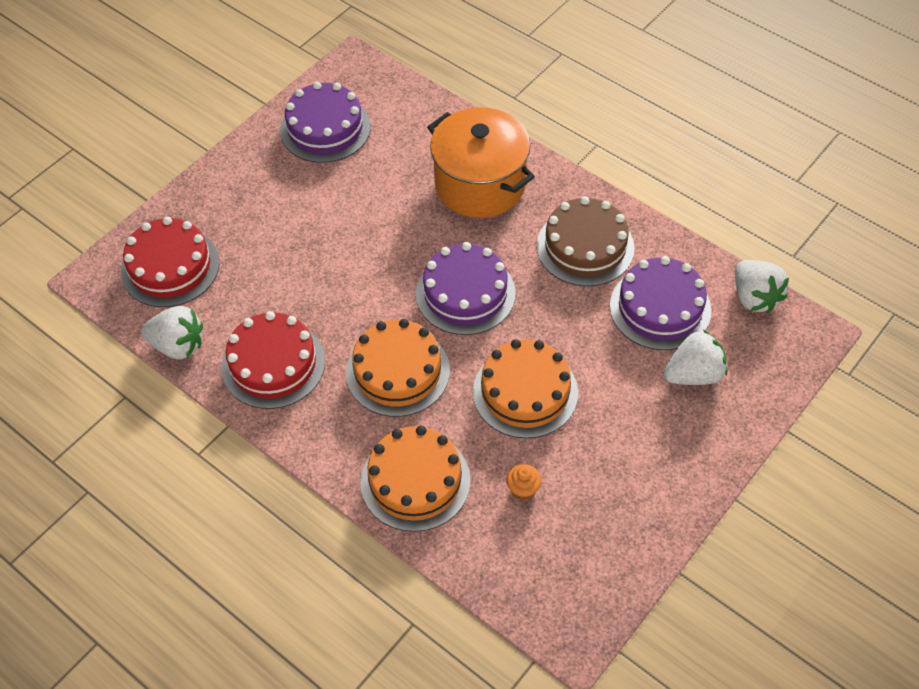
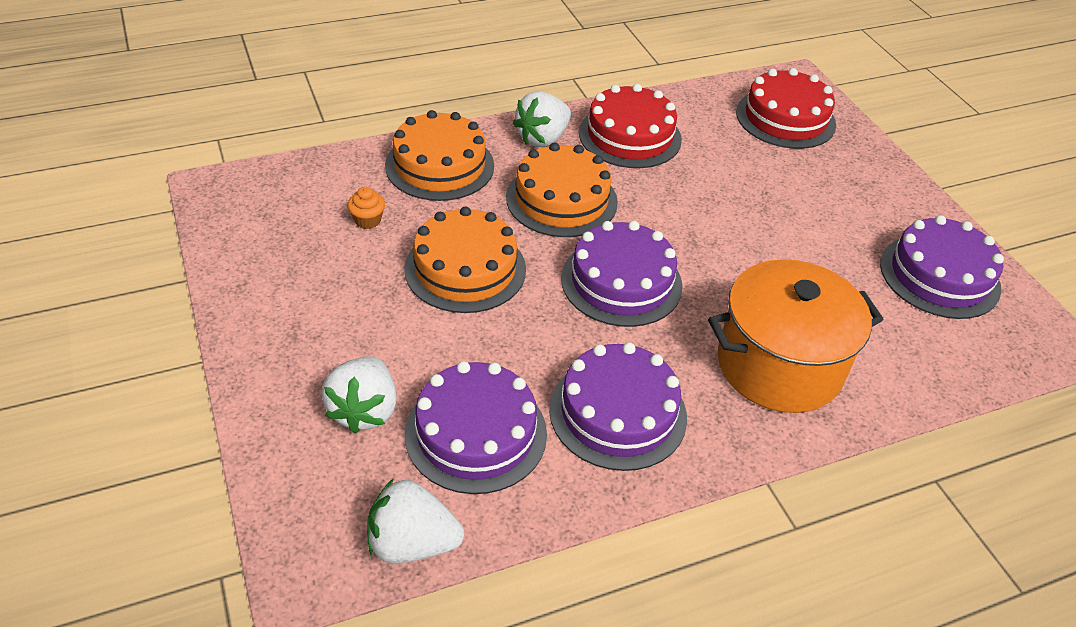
camera: 115 degrees right, 10 degrees down
white strawberry [141,306,203,360] -> white strawberry moved to [513,91,571,147]
brown cake [537,196,635,286] -> purple cake [549,342,687,471]

